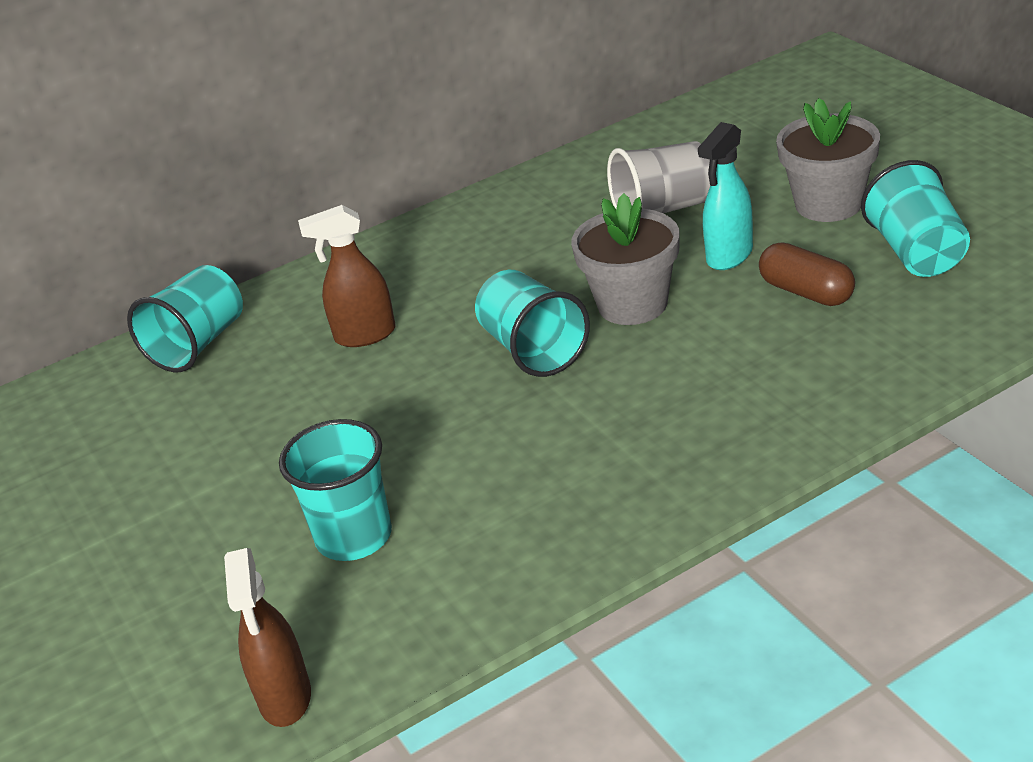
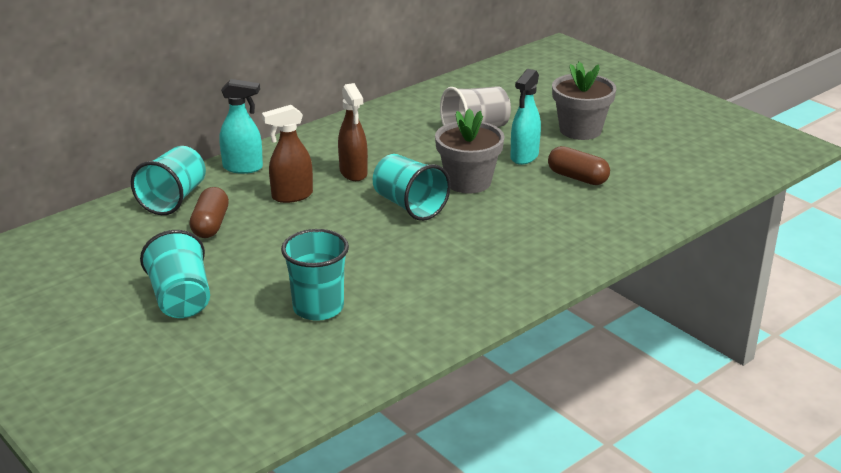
camera: 15 degrees left, 5 degrees down
brown spray bottle [224,548,311,727] -> brown spray bottle moved to [338,83,368,181]
turquoise cup [861,160,970,277] -> turquoise cup moved to [140,230,210,318]
none -> brown capsule [189,187,229,238]
none -> turquoise spray bottle [219,79,263,174]

